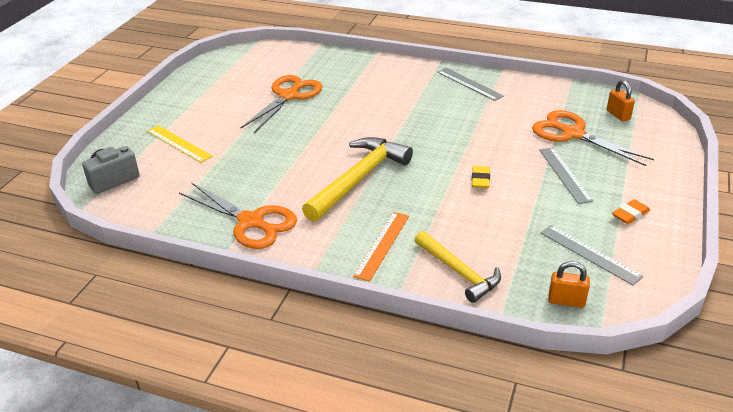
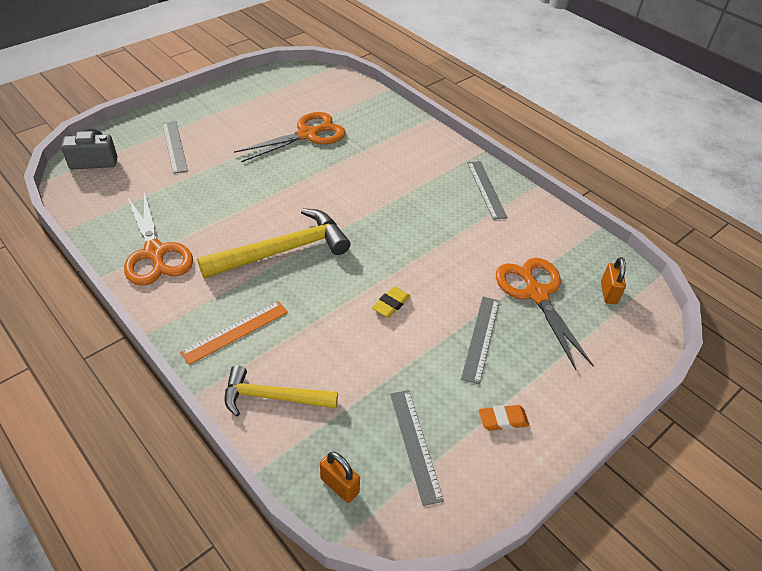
camera: 25 degrees right, 10 degrees up
yellow ruler [147,125,213,163] -> grey ruler [162,121,188,174]
yellow hammer [415,231,501,303] -> yellow hammer turned 105 degrees clockwise [224,365,338,416]

